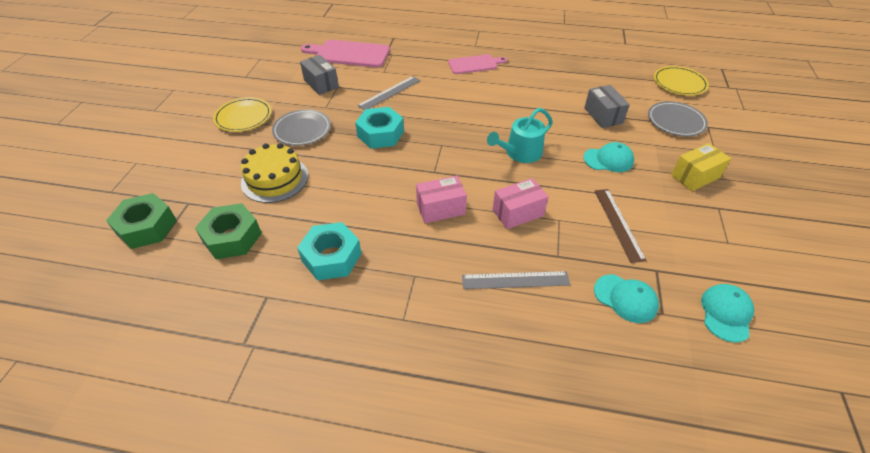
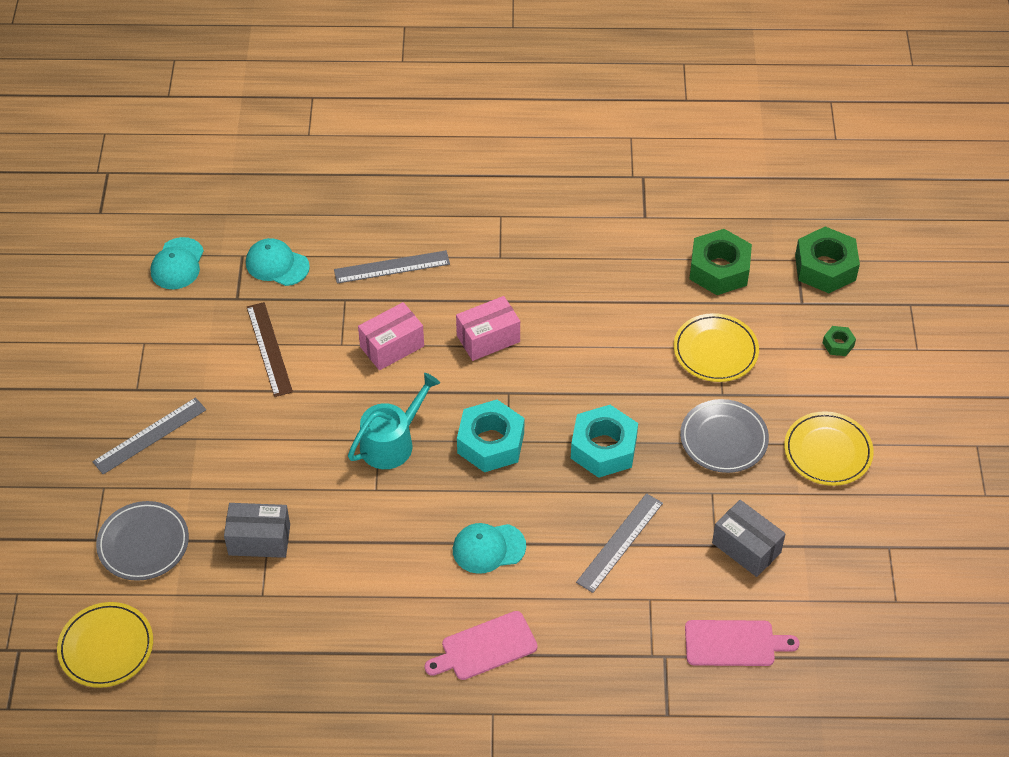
camera: 170 degrees right, 5 degrees up
yellow cake [241,143,308,203] -> yellow plate [674,313,759,382]
turquoise nut [297,222,361,280] -> turquoise nut moved to [457,400,524,472]
pink cutting board [301,40,390,67] -> pink cutting board [685,620,800,666], size x0.65
turquoise cap [583,142,634,172] -> turquoise cap moved to [453,523,526,574]
grey box [584,85,630,128] -> grey box turned 60 degrees counterclockwise [224,503,290,558]
yellow box [671,143,731,191] -> grey ruler [92,397,206,474]
none -> green nut [823,326,856,356]

